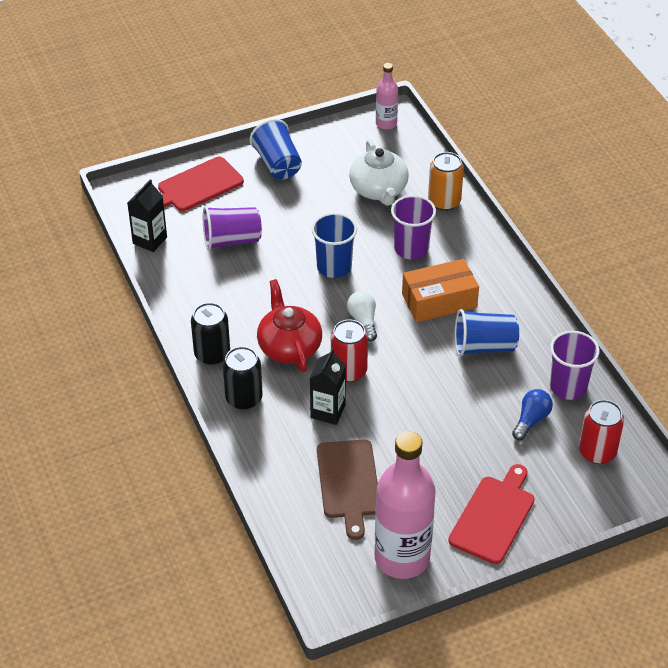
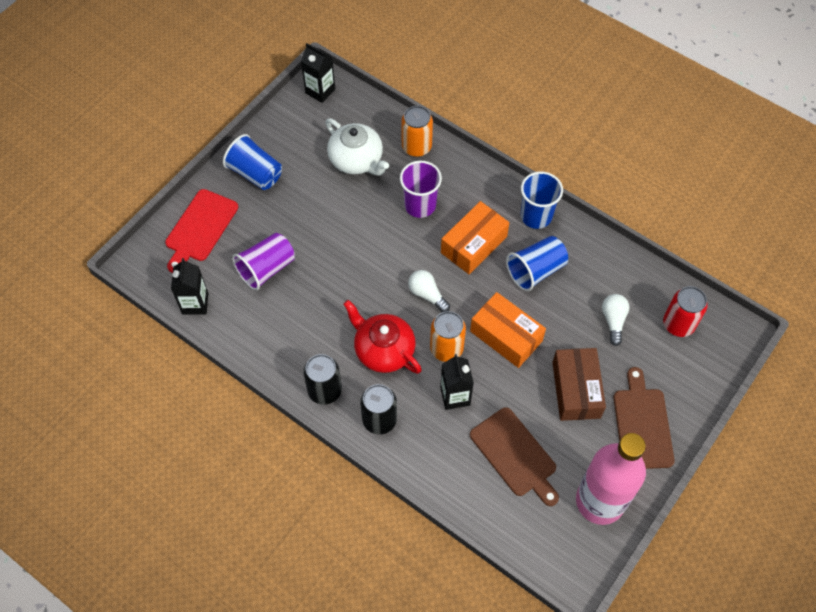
camera: 30 degrees left, 15 degrees up
blue cup [312,213,357,278] -> blue cup moved to [521,171,563,229]
red can [331,319,368,382] -> orange can [430,311,466,362]
pink bottle [376,63,398,130] -> black carton [301,43,335,103]
red cutting board [448,464,535,564] -> brown cutting board [613,367,674,469]
blue light bulb [512,389,553,440] -> white light bulb [602,294,630,346]
purple cup [550,331,600,400] -> none
none -> orange box [470,292,546,368]
none -> brown box [552,348,606,421]

